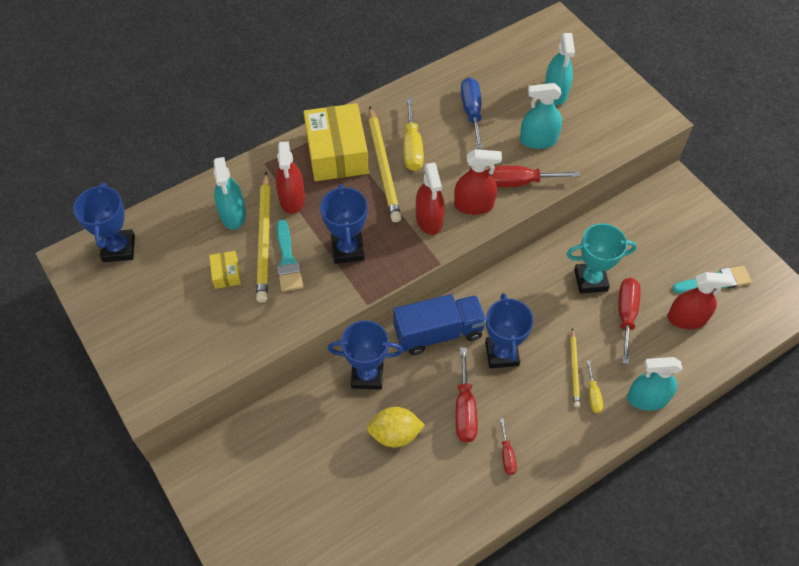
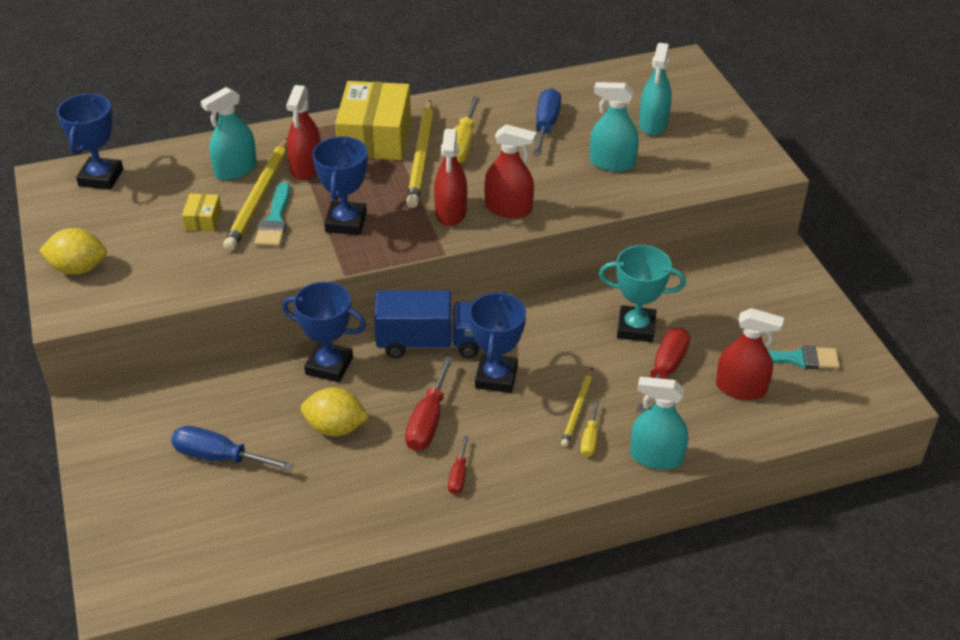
camera: 15 degrees right, 15 degrees down
turquoise spray bottle [214,157,246,230] -> turquoise spray bottle turned 45 degrees clockwise [201,87,257,180]
red screwdriver [487,165,580,187] -> none
none -> yellow lemon [39,228,107,275]
none -> blue screwdriver [171,426,294,471]

